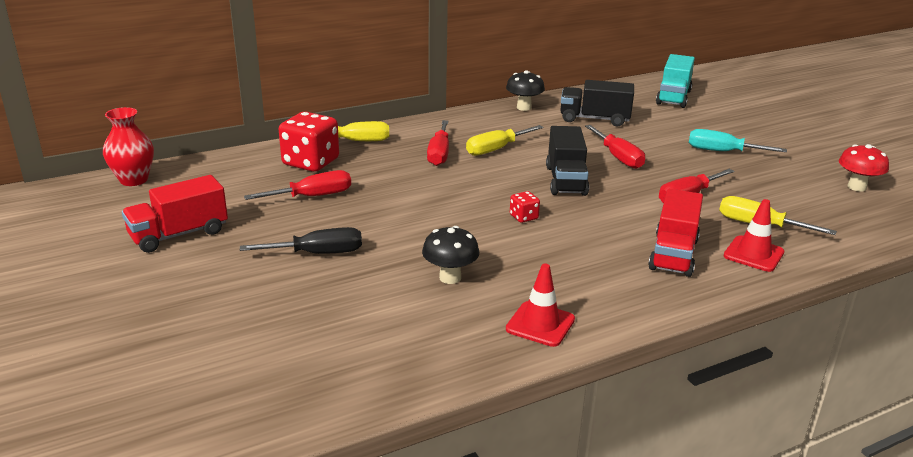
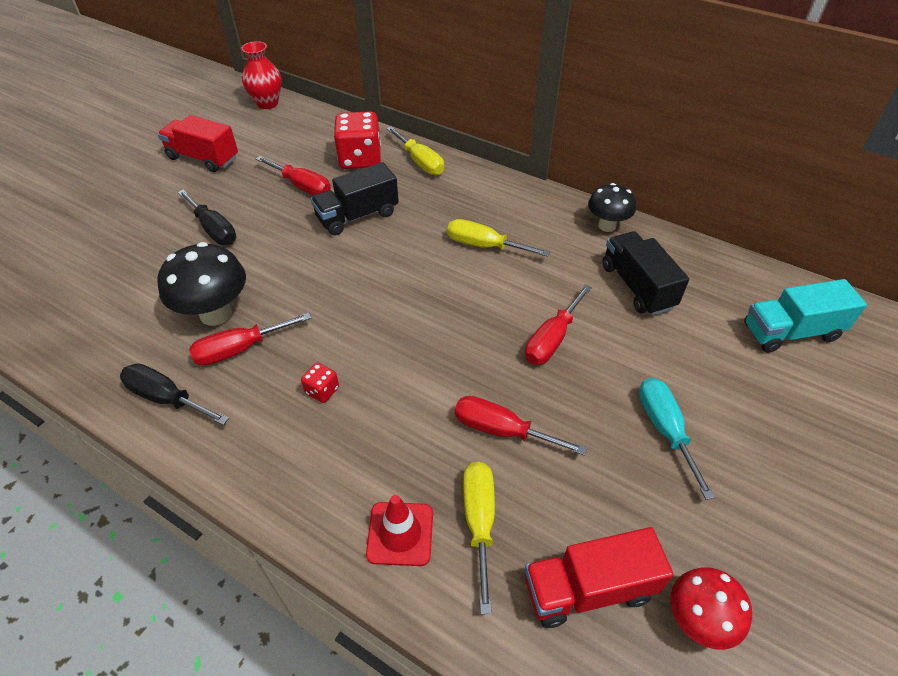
camera: 60 degrees right, 20 degrees up
black mushroom [422,226,480,284] -> black mushroom [157,242,246,326], size x1.54
red screwdriver [427,120,449,166] -> red screwdriver moved to [189,313,312,366]
red traffic cone [506,264,575,347] -> black screwdriver [120,363,229,425]
red dice [510,191,540,223] -> red dice moved to [301,363,339,403]
black truck [546,126,589,196] -> black truck moved to [311,162,399,235]
red truck [648,189,703,277] -> red truck moved to [525,527,674,628]

